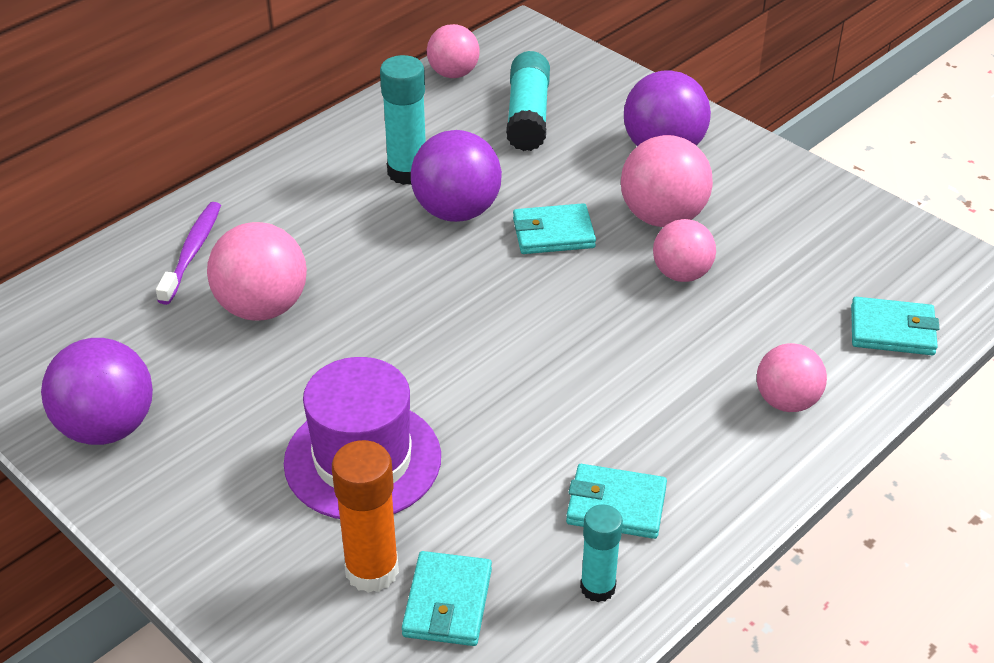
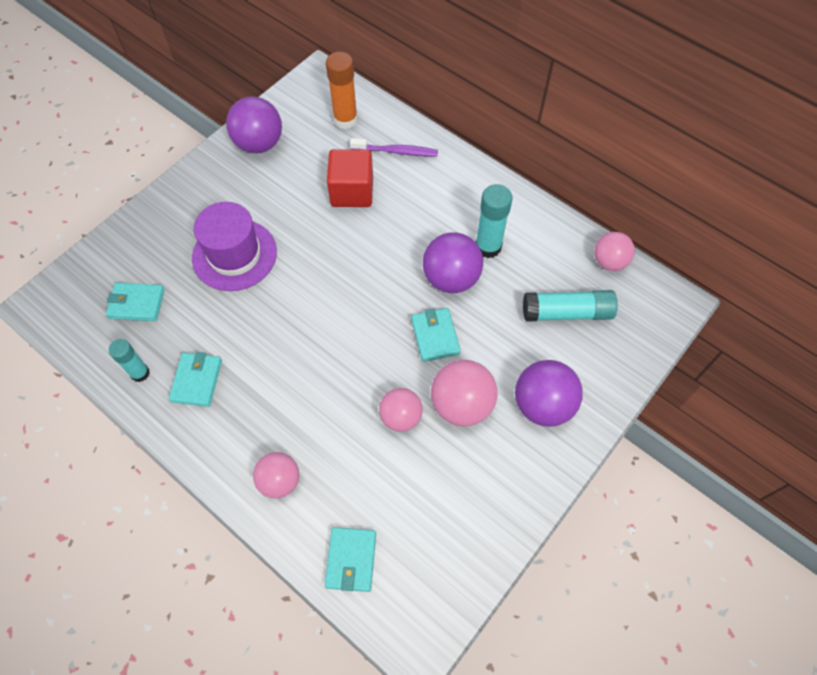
camera: 85 degrees right, 20 degrees up
pink ball [207,222,307,321] -> red cube [327,149,373,207]
orange glue stick [332,440,399,593] -> orange glue stick moved to [326,52,358,129]

